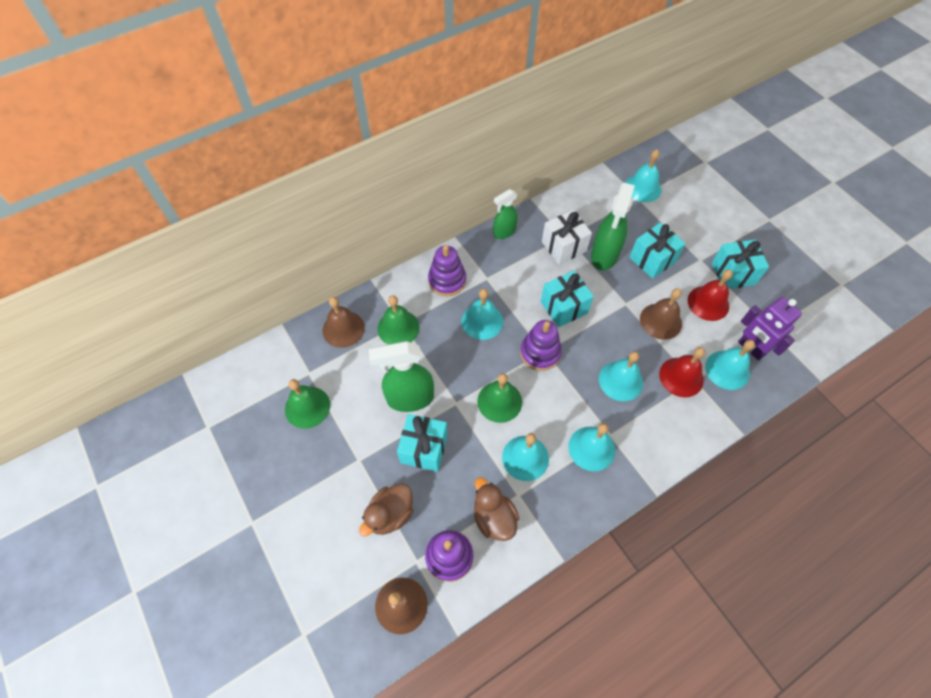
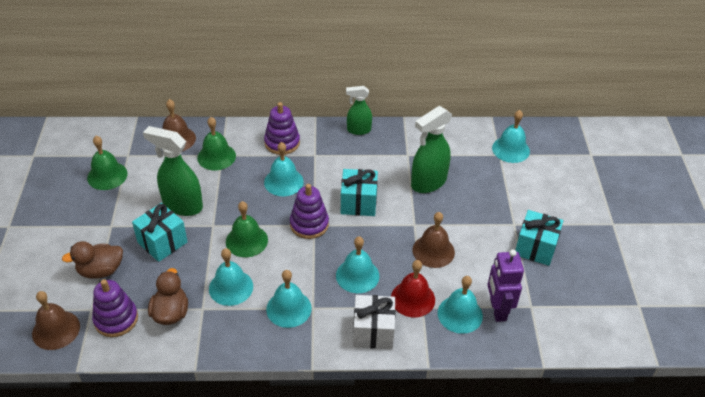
camera: 30 degrees right, 15 degrees down
white gift [542,210,592,264] -> white gift moved to [353,295,396,349]
turquoise gift [629,222,686,279] -> none
red bell [688,269,733,321] -> none

